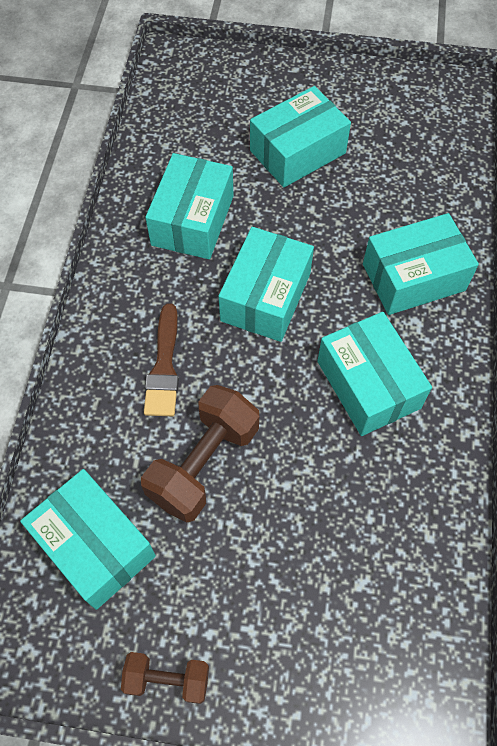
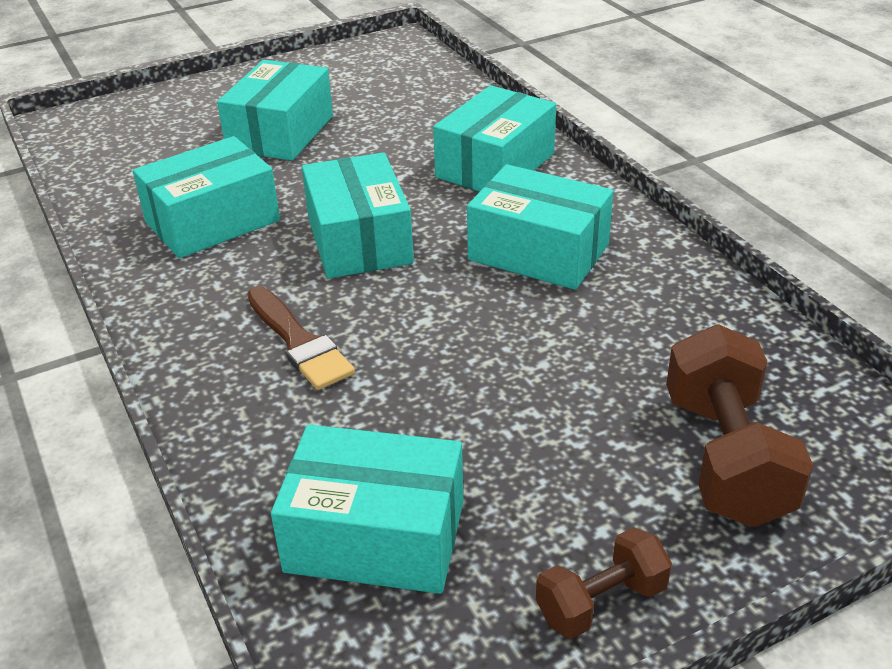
camera: 35 degrees left, 25 degrees down
brown dumbbell [141,385,259,523] -> brown dumbbell moved to [666,324,813,527]
turquoise box [145,153,234,259] -> turquoise box turned 75 degrees clockwise [133,136,280,258]

